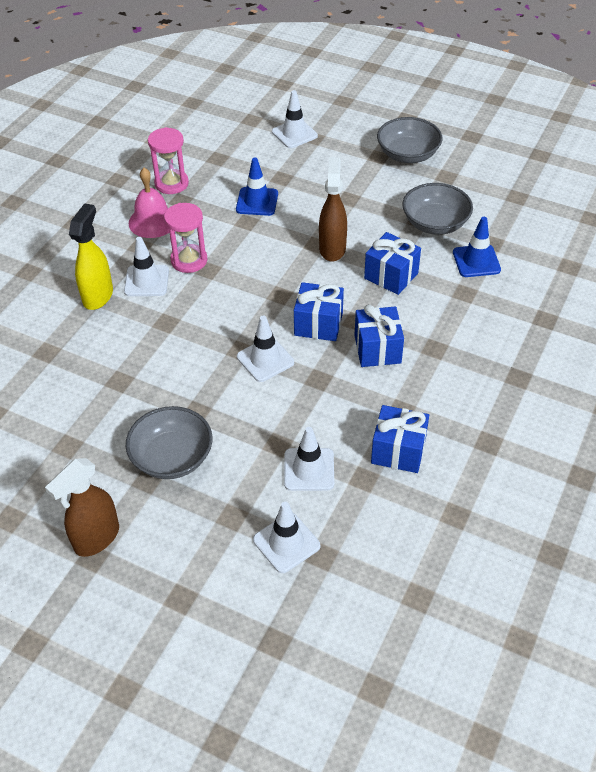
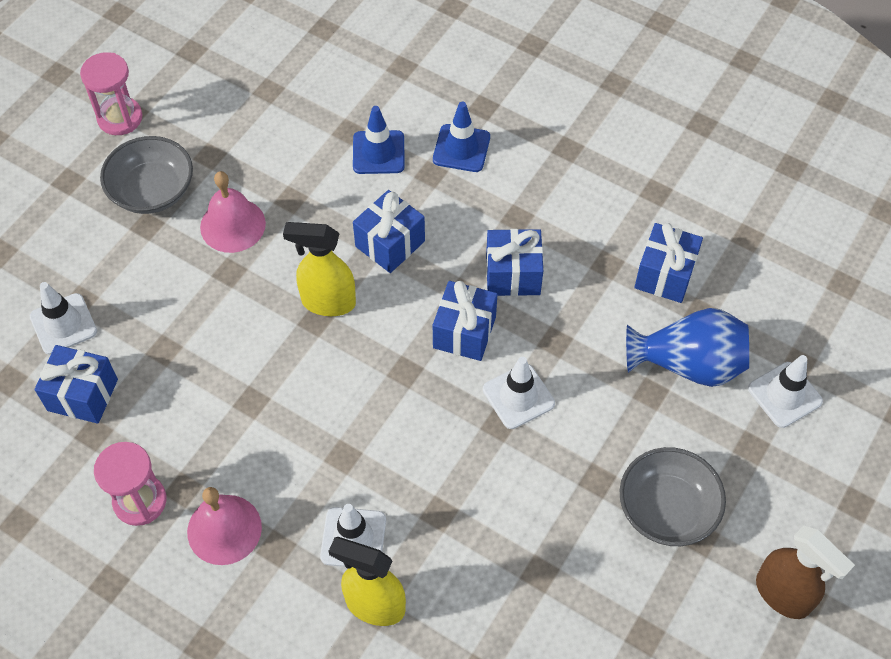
camera: 85 degrees left, 10 degrees up
pink hourglass [164,203,208,273] -> pink hourglass moved to [80,52,143,135]
blue traffic cone [236,158,278,216] -> blue traffic cone moved to [433,102,490,172]
white traffic cone [284,427,334,491] -> blue vase [626,308,749,387]
brown spray bottle [319,157,347,262] -> yellow spray bottle [283,222,356,316]
grey bowl [402,183,473,235] -> none
none -> blue gift [35,345,118,424]
none -> pink bell [200,171,266,253]

